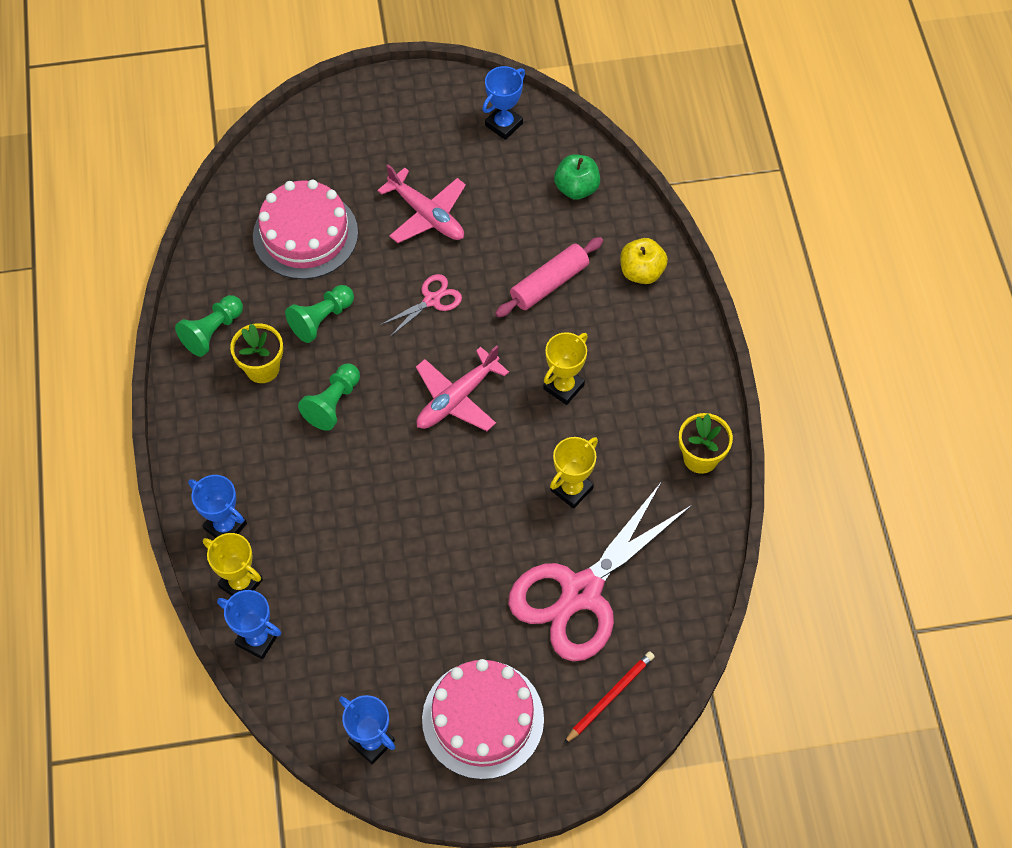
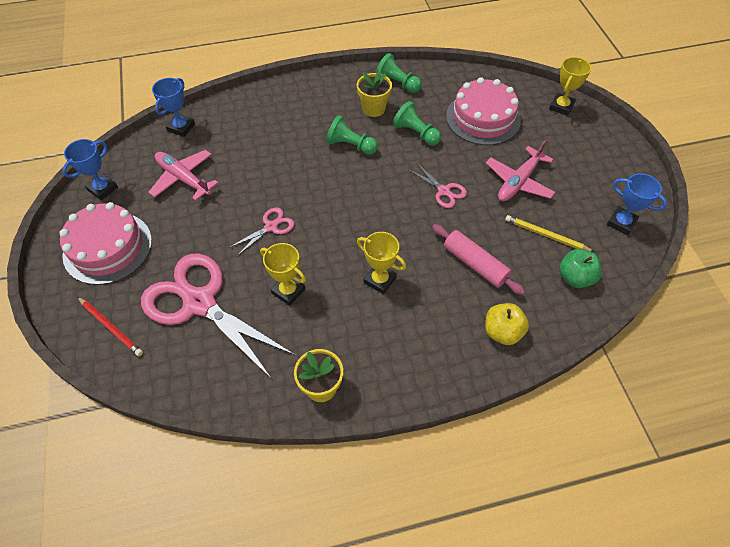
camera: 85 degrees right, 5 degrees down
blue trophy [188,475,247,538] -> none
yellow trophy [203,533,263,596] -> yellow trophy moved to [549,57,591,116]
pink plane [416,345,509,431] -> pink plane moved to [148,150,219,201]
none -> pink scissors [229,207,295,256]
none -> yellow pencil [505,215,594,252]

